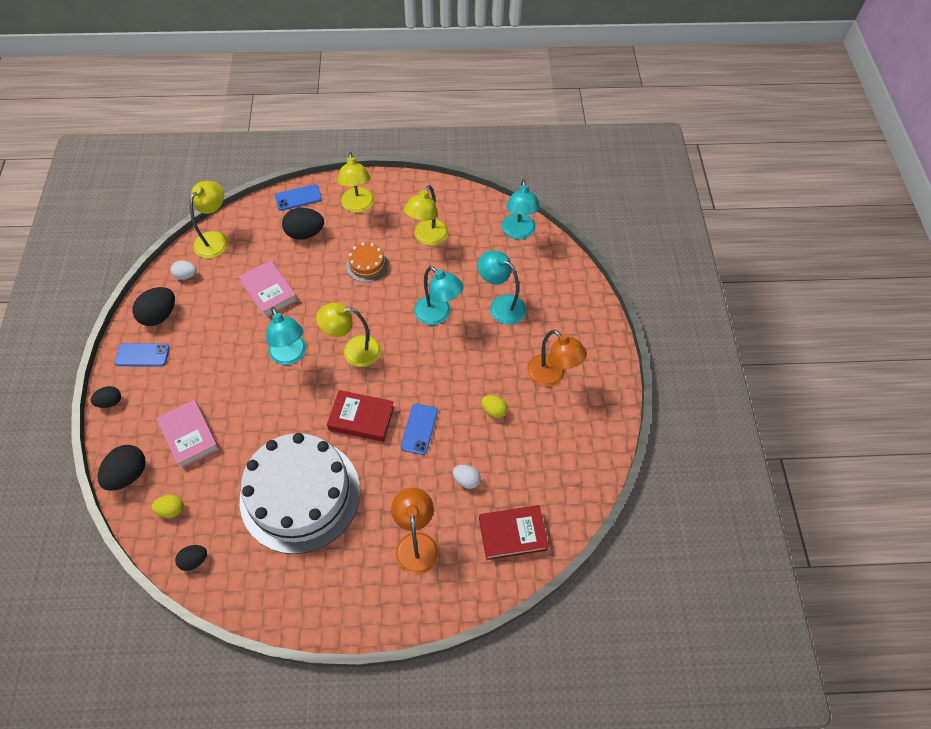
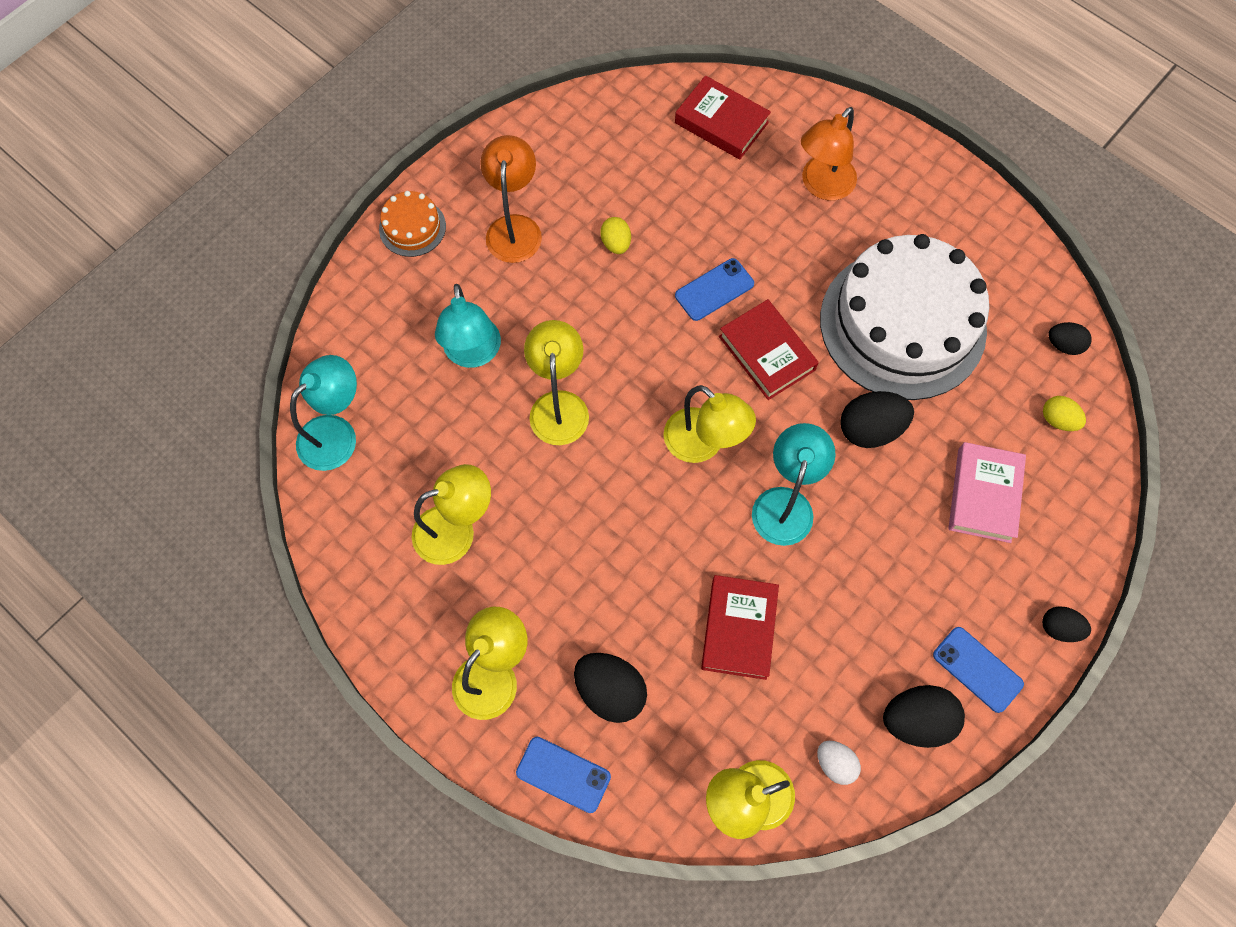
camera: 135 degrees left, 10 degrees up
black egg [98,445,146,491] -> black egg moved to [840,391,914,448]
pink book [238,260,298,318] -> red book [701,575,779,680]
orange cake [346,242,388,282] -> orange cake moved to [379,191,446,257]
turquoise lamp [414,266,464,325] -> yellow lamp [524,320,589,445]
white egg [453,465,481,489] -> none

